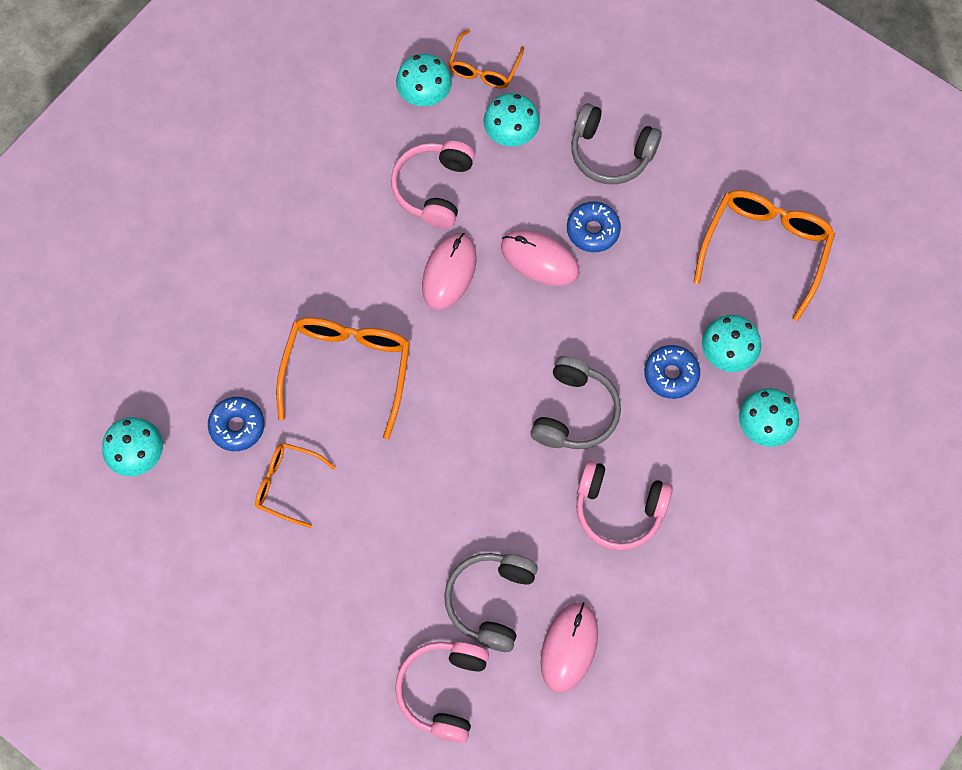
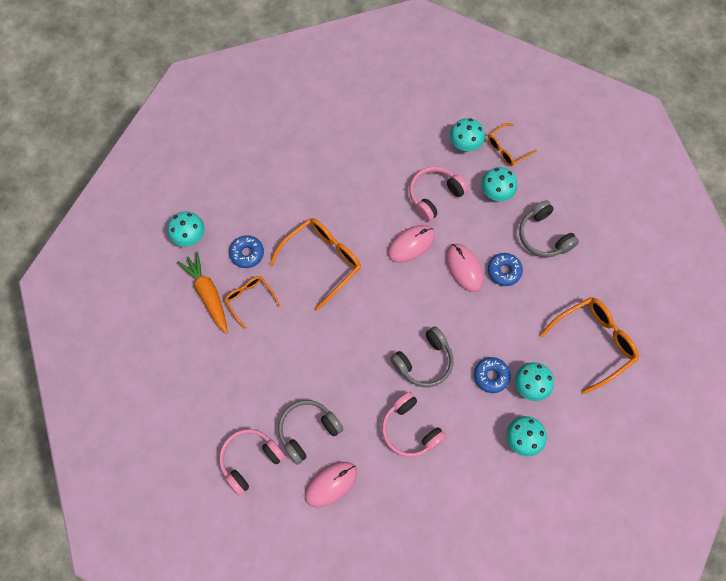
camera: 35 degrees right, 0 degrees up
none -> orange carrot [177,252,228,334]

